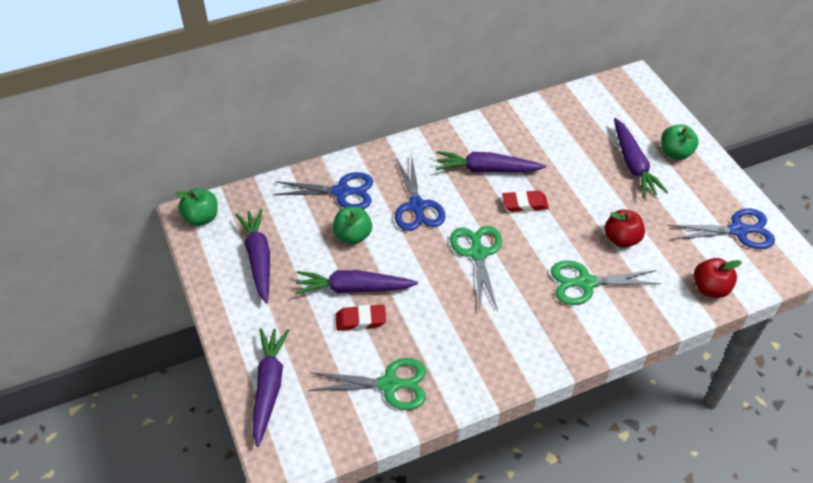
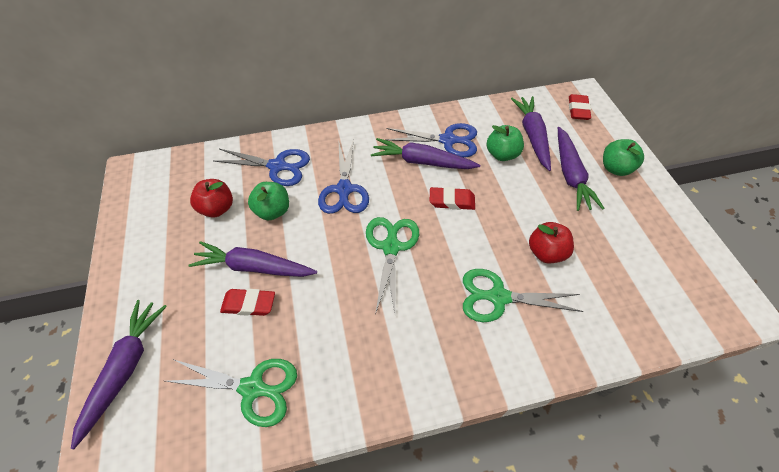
camera: 10 degrees right, 5 degrees up
green apple [175,188,218,226] -> green apple moved to [486,125,524,161]
purple carrot [235,209,270,304] -> purple carrot moved to [511,96,551,171]
blue scissors [667,209,775,249] -> blue scissors moved to [385,123,477,157]
red apple [694,258,742,298] -> red apple moved to [190,179,233,218]
none -> red eraser [569,94,591,120]

